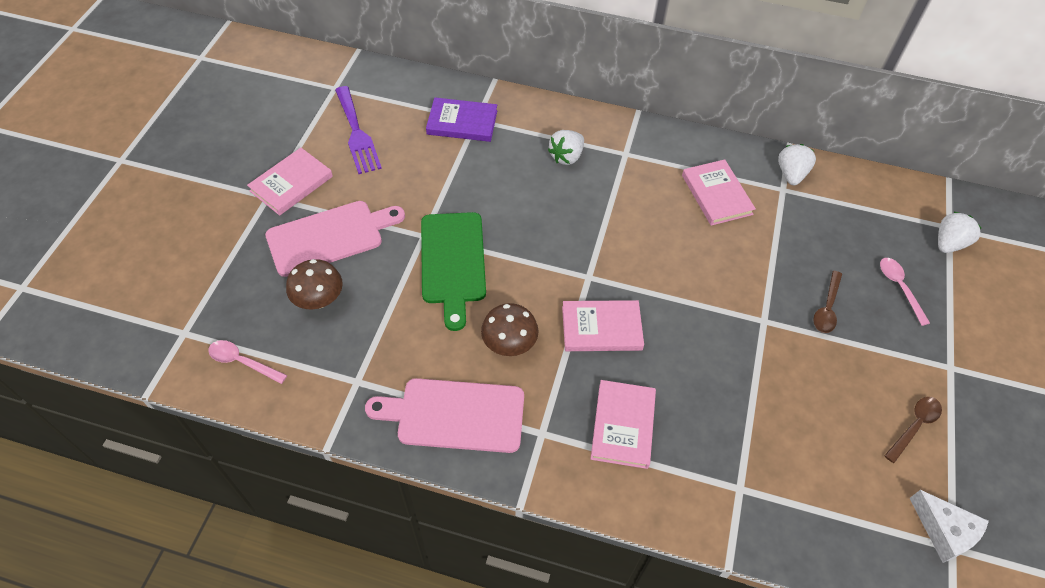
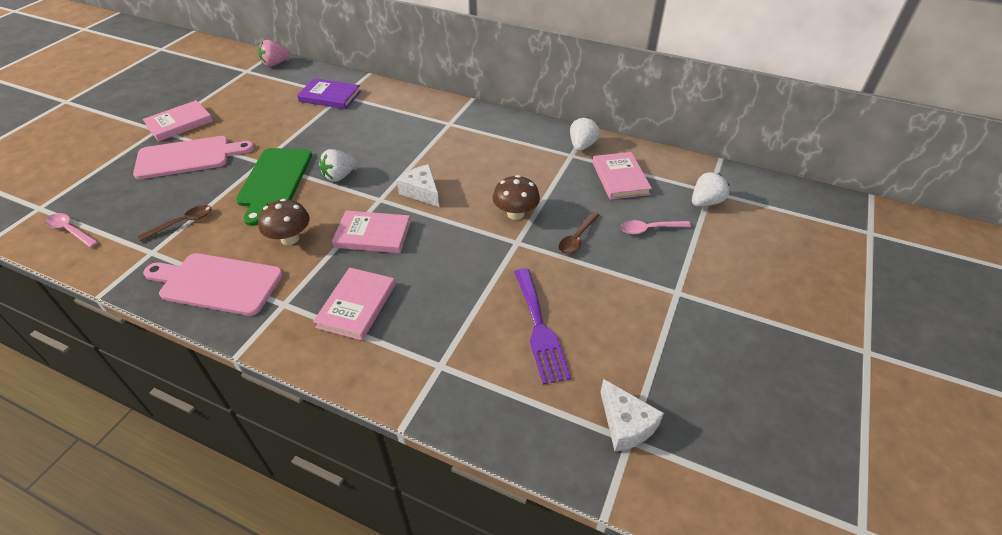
camera: 10 degrees right, 10 degrees down
brown mushroom [286,259,343,309] -> brown mushroom moved to [493,175,540,220]
purple fork [335,86,382,174] -> purple fork moved to [515,268,571,385]
white strawberry [548,130,584,165] -> white strawberry moved to [319,149,357,182]
pink book [682,159,756,226] -> pink book moved to [592,152,652,200]
pink spoon [880,258,930,326] -> pink spoon turned 90 degrees counterclockwise [621,220,691,235]
brown spoon [884,397,942,463] -> brown spoon moved to [138,205,211,241]
none -> pink strawberry [259,40,290,67]
none -> white cheese [397,164,439,207]

